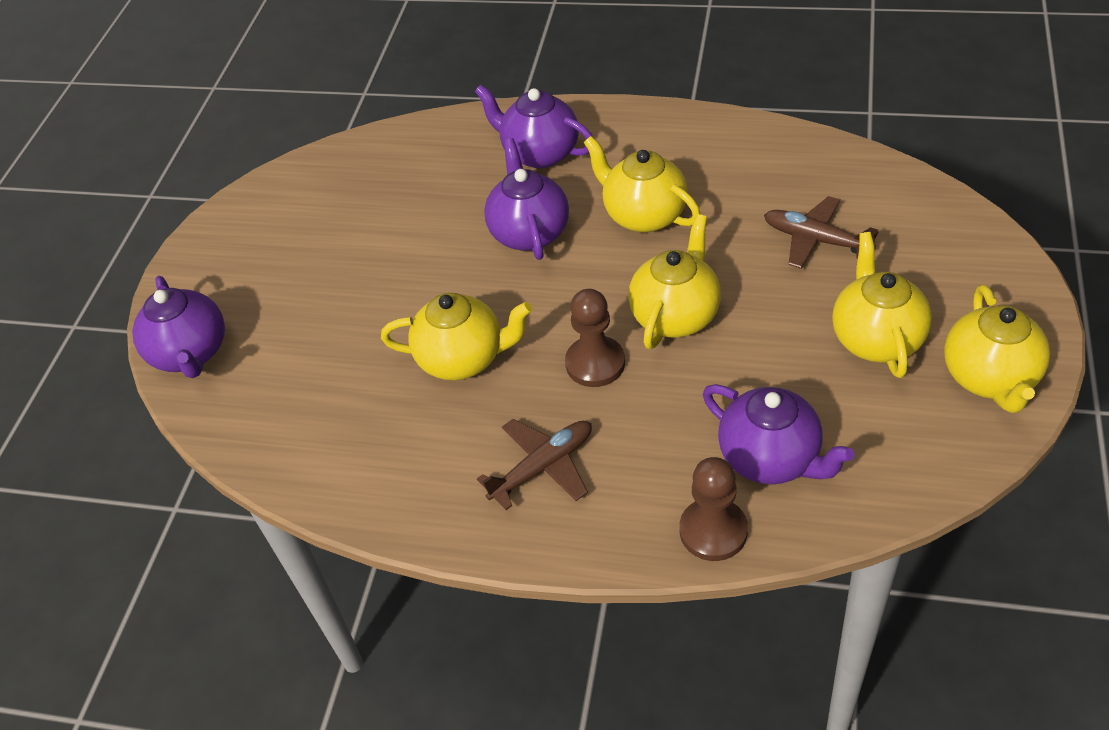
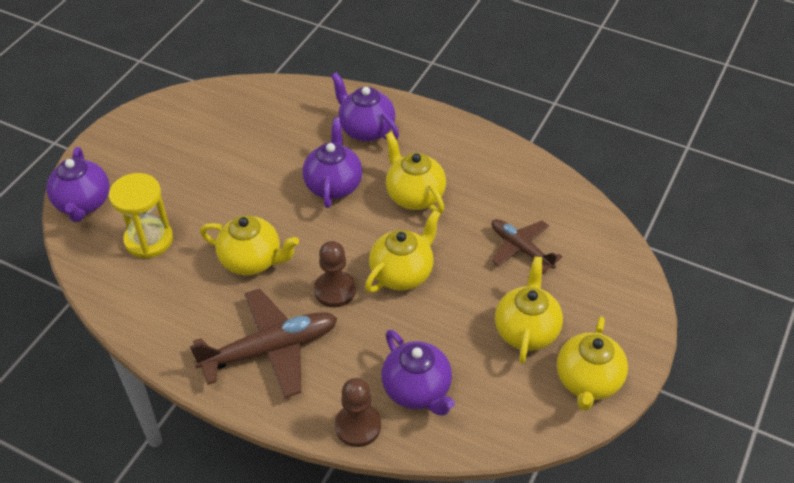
camera: 10 degrees right, 0 degrees up
brown plane [477,419,592,510] -> brown plane [190,288,337,398], size x1.63
none -> yellow hourglass [109,173,173,258]

